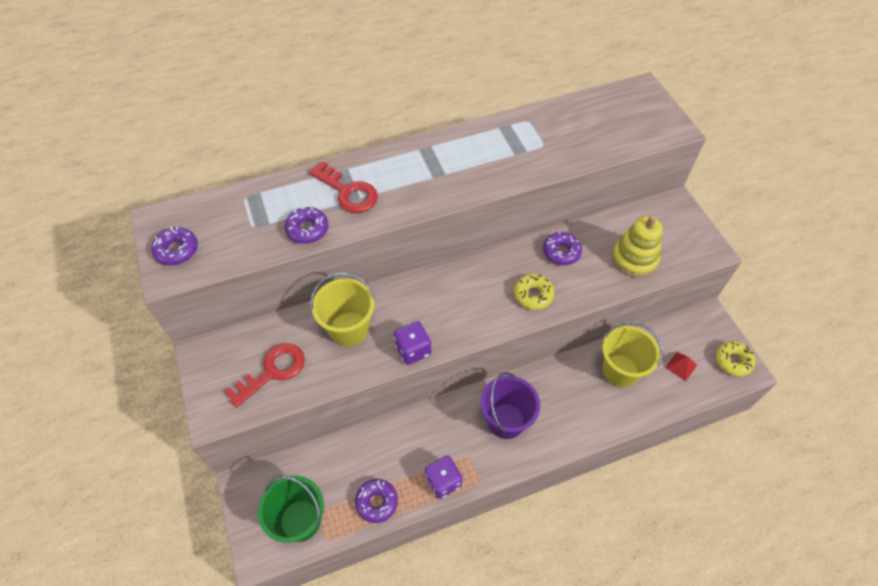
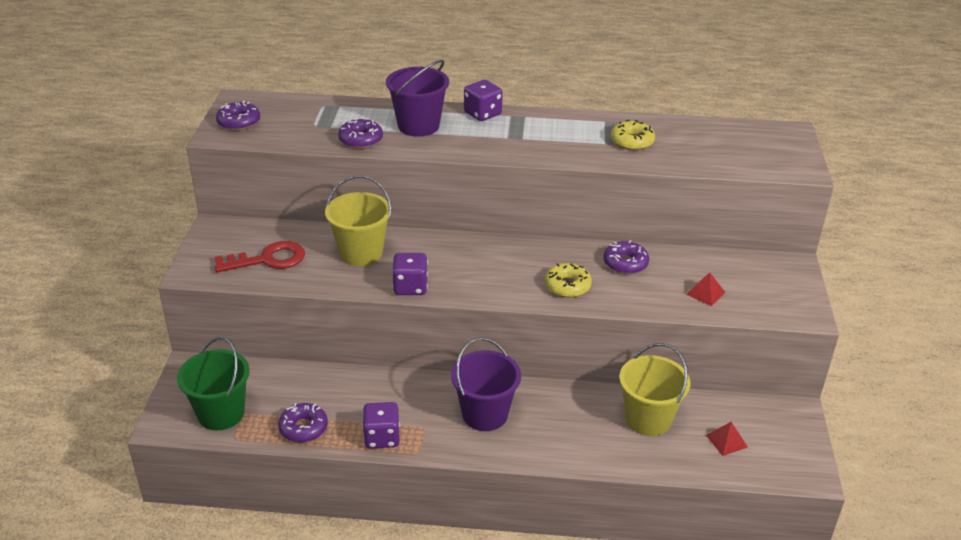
camera: 25 degrees right, 20 degrees down
red key [309,161,378,213] -> purple bucket [386,60,449,137]
yellow stacking toy [612,215,662,278] -> red pyramid [686,272,726,306]
yellow donut [716,341,755,376] -> yellow donut moved to [611,120,655,150]
none -> purple dice [464,80,503,121]

